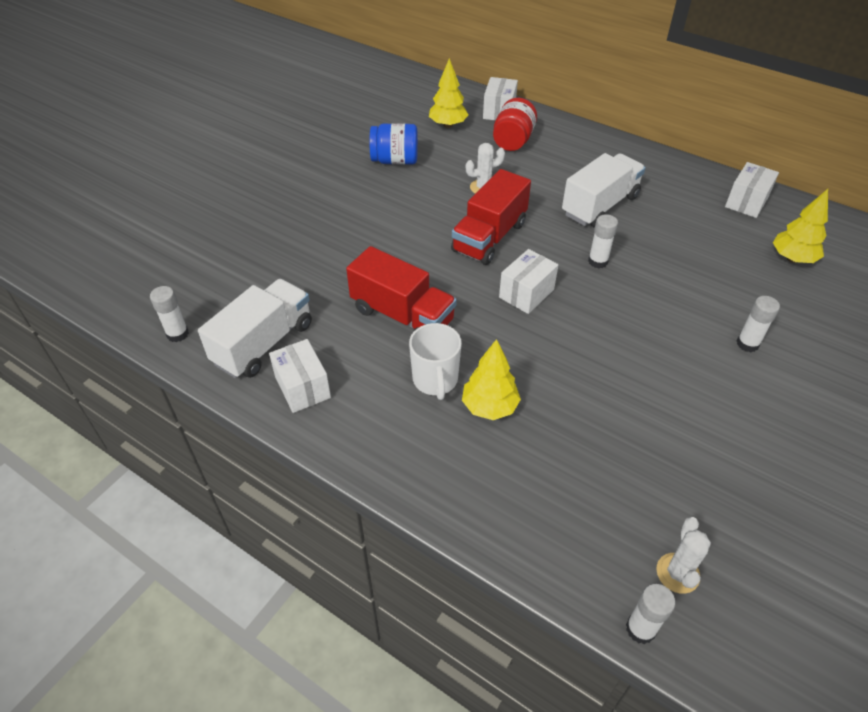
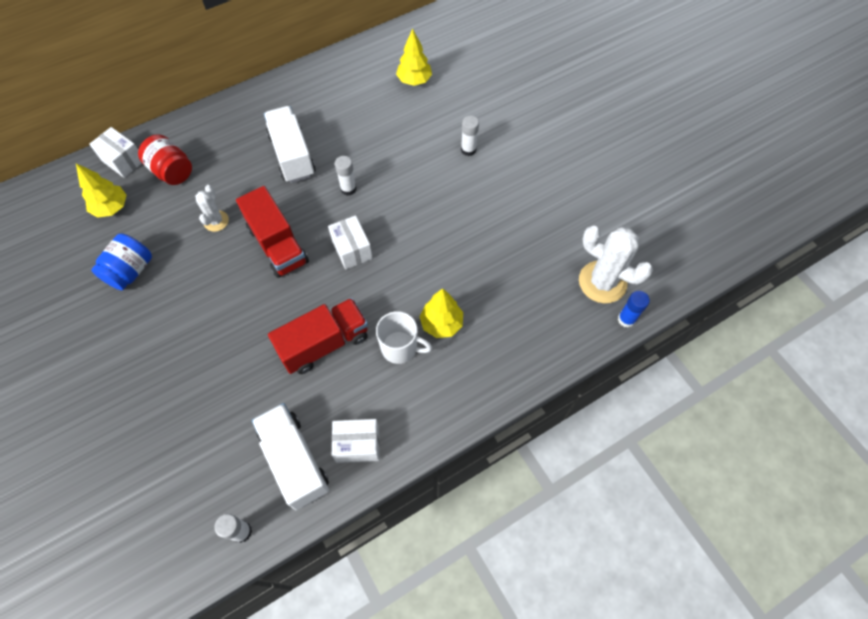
camera: 65 degrees left, 15 degrees up
white glue stick [626,584,675,644] -> blue glue stick [618,291,650,328]
white cactus [656,517,711,594] -> white cactus [579,226,653,303], size x1.84
white box [725,162,779,218] -> none

